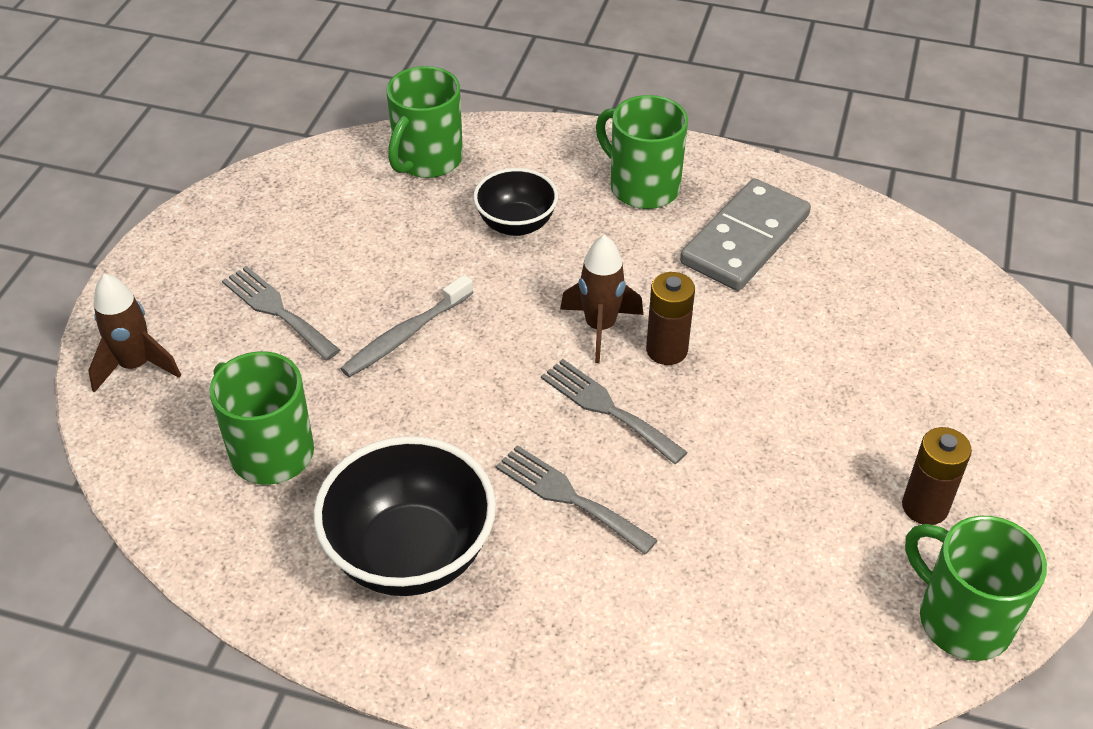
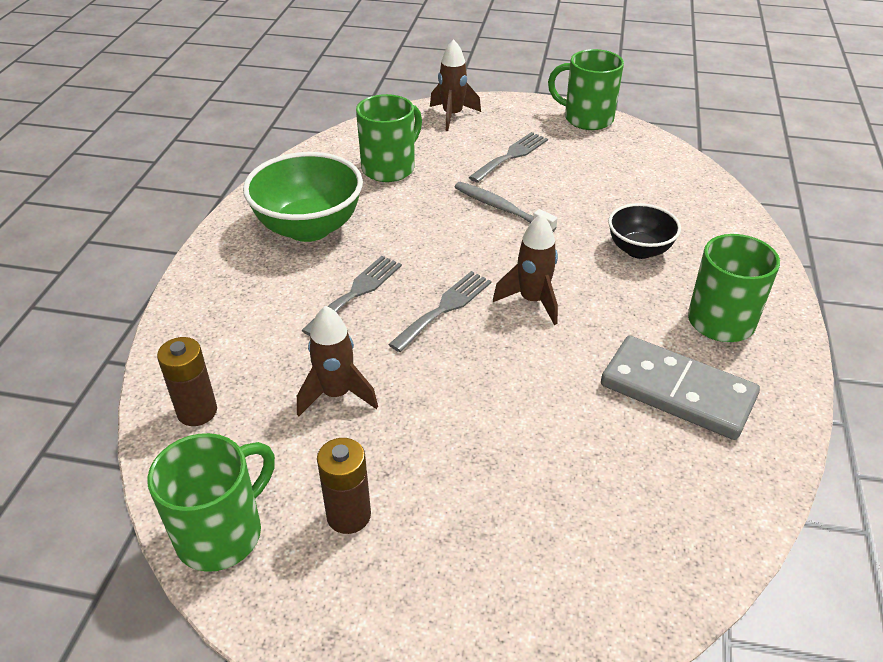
camera: 85 degrees right, 5 degrees down
black bowl [313,436,496,596] -> green bowl [243,152,363,242]
green mug [387,66,463,178] -> green mug moved to [548,49,624,130]
brown battery [646,272,695,365] -> brown battery moved to [157,337,217,426]
none -> brown rocket [297,306,378,416]

